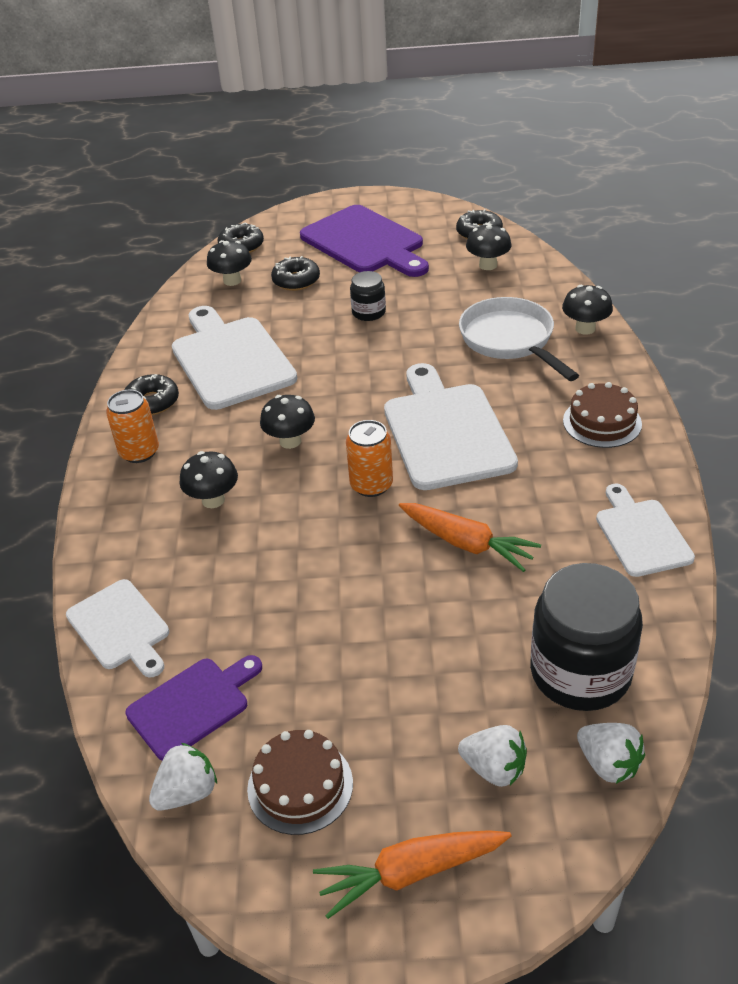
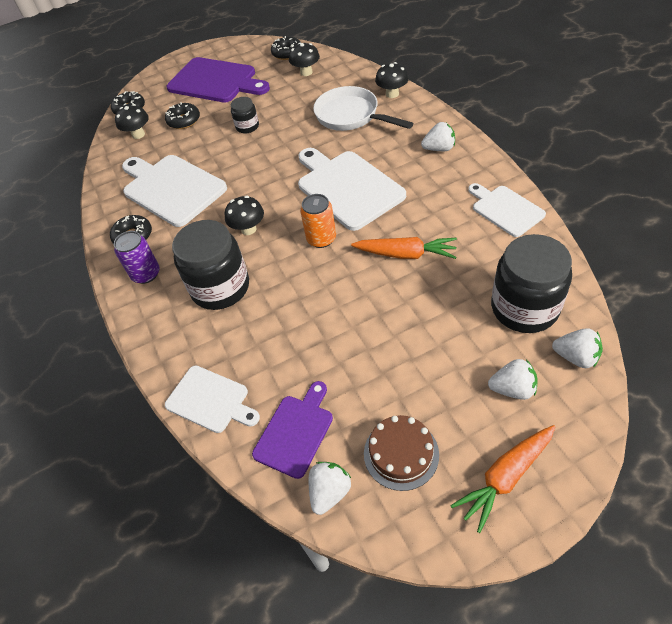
camera: 20 degrees left, 10 degrees up
orange can [106,390,159,463] -> purple can [114,231,160,284]
black mushroom [180,451,238,508] -> black jar [172,220,249,310]
brown cake [563,382,642,448] -> white strawberry [421,122,455,151]

